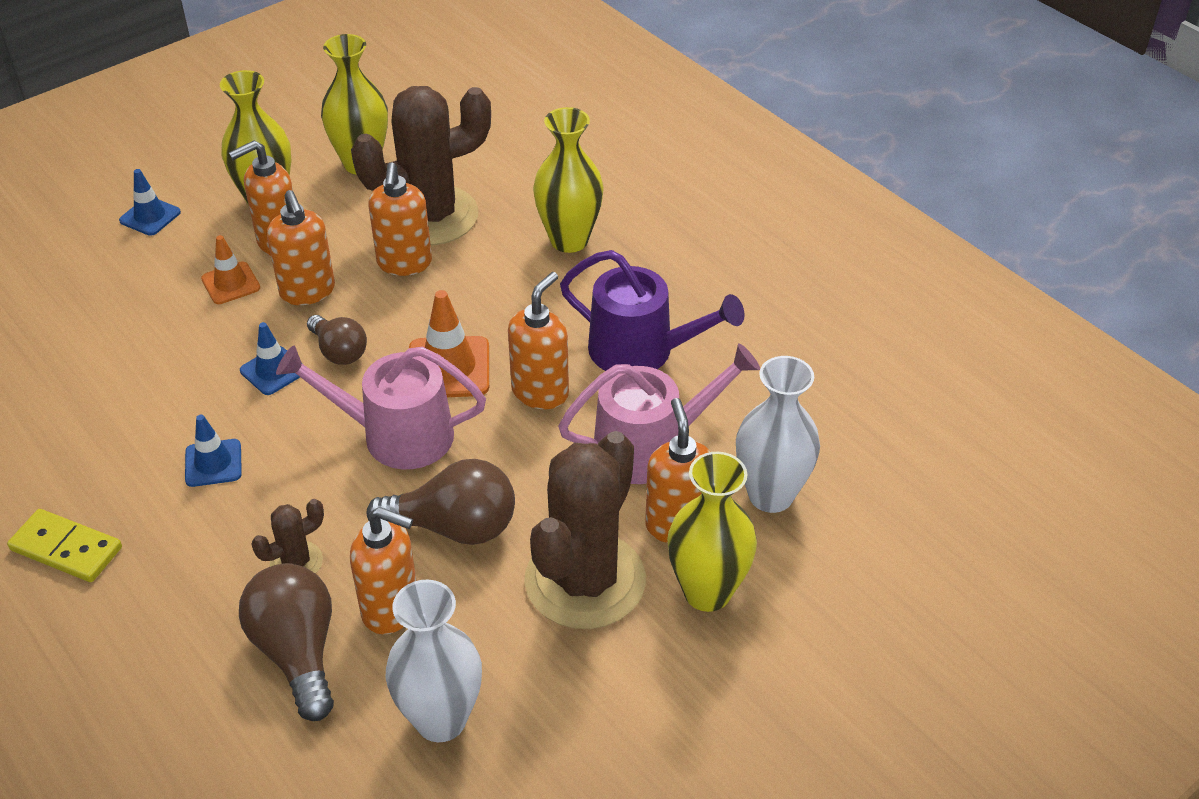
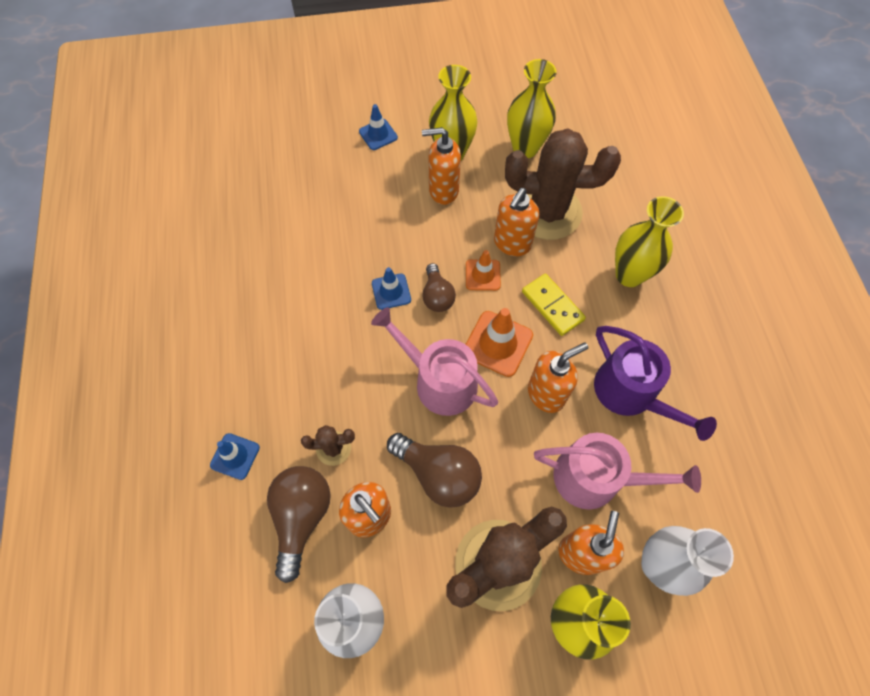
camera: 30 degrees right, 20 degrees up
yellow domino [7,509,122,582] -> yellow domino moved to [522,274,586,336]
blue traffic cone [185,415,242,487] -> blue traffic cone moved to [210,433,260,480]
orange traffic cone [201,235,260,304] -> orange traffic cone moved to [466,250,501,291]
orange soap dispenser [267,190,335,305] -> none

